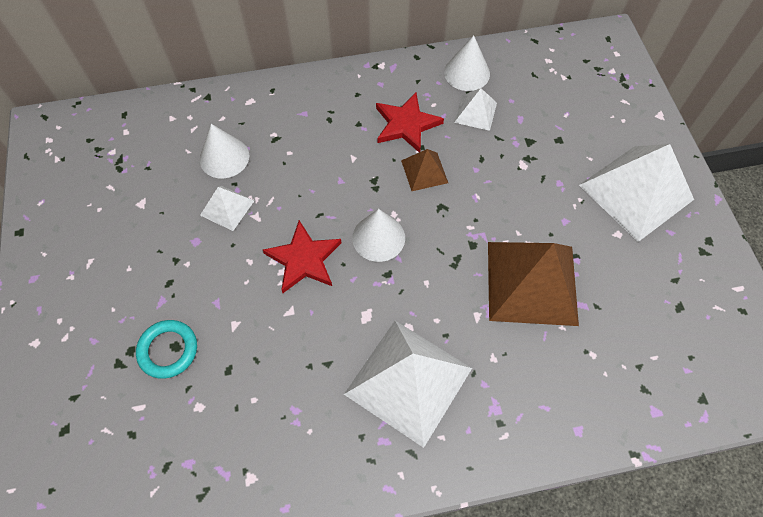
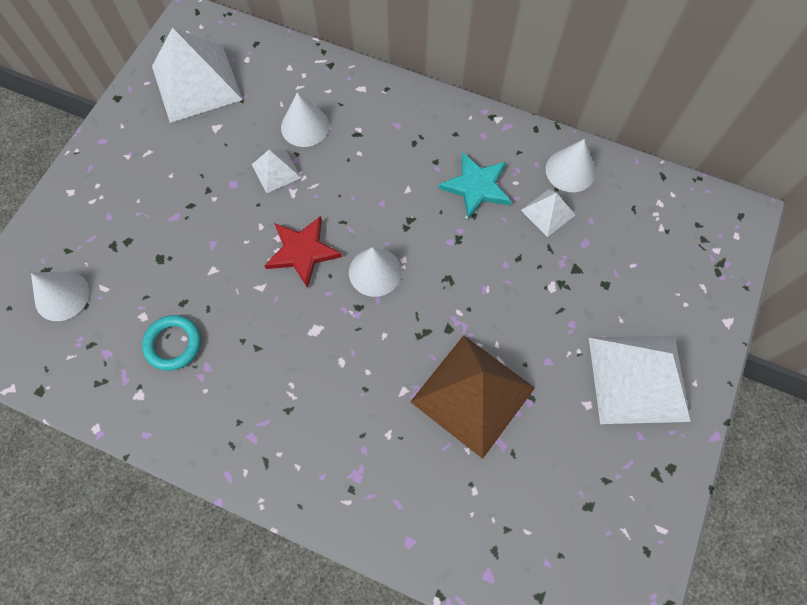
camera: 35 degrees right, 5 degrees up
turquoise ring [136,320,197,378] -> turquoise ring moved to [142,315,201,371]
white pyramid [344,321,472,448] -> white pyramid moved to [152,28,243,123]
red star [376,92,444,152] -> turquoise star [438,152,511,219]
brown pyramid [401,149,448,191] -> none
none -> white cone [31,271,89,321]

